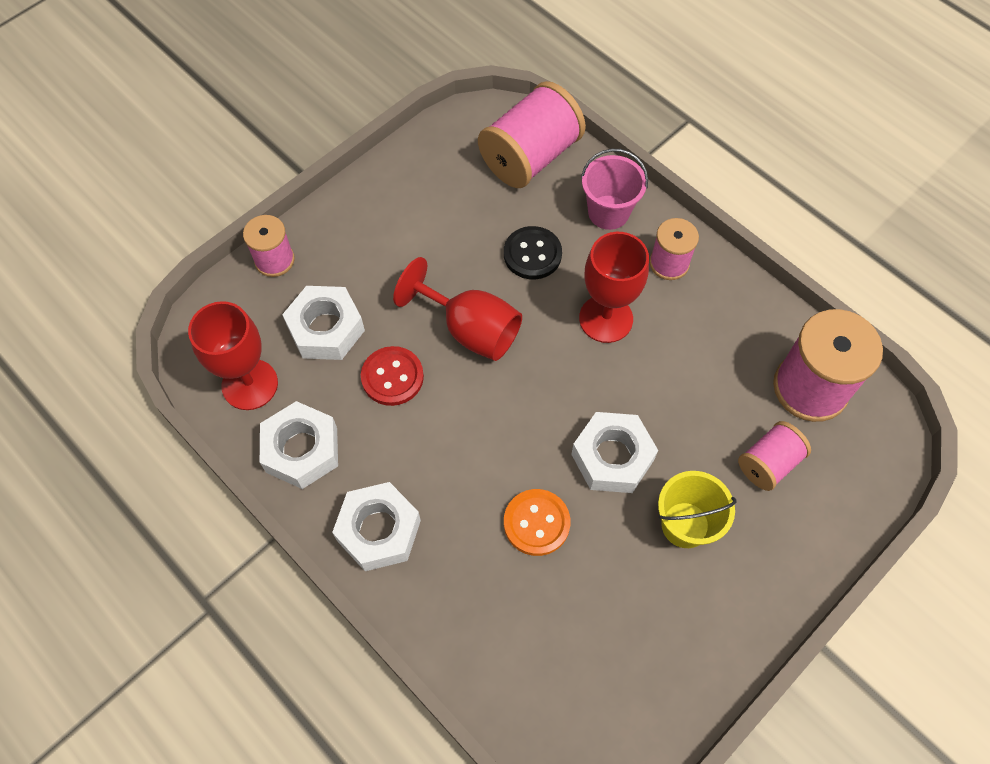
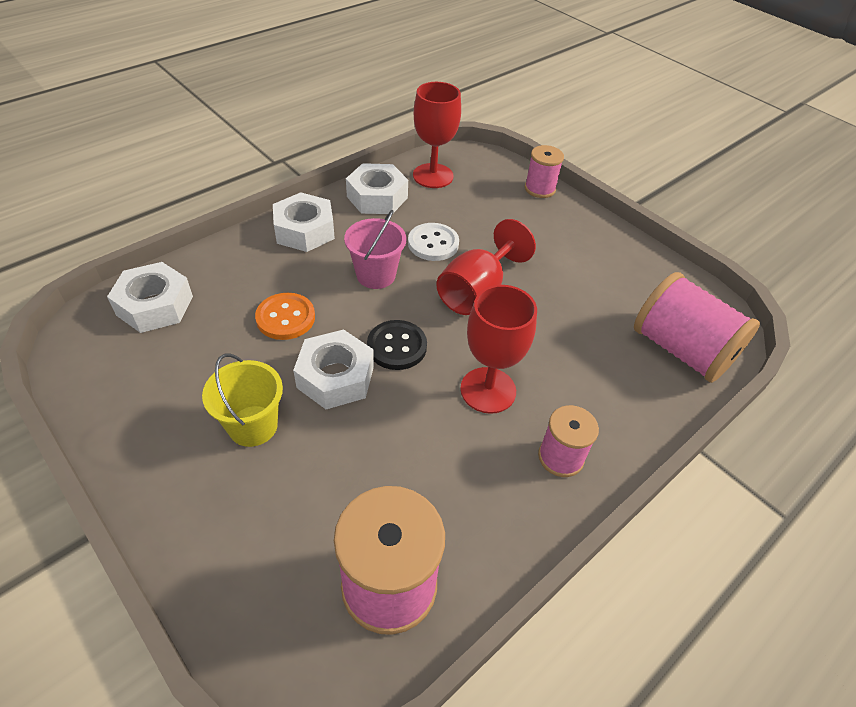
camera: 90 degrees right, 15 degrees down
white nut [282,286,365,360] -> white nut moved to [107,262,193,333]
red button [361,346,424,406] -> white button [408,223,459,261]
black button [504,226,562,279] -> black button moved to [367,320,427,370]
pink bucket [581,149,648,230] -> pink bucket moved to [344,210,406,289]
pink spool [738,421,811,491] -> none

